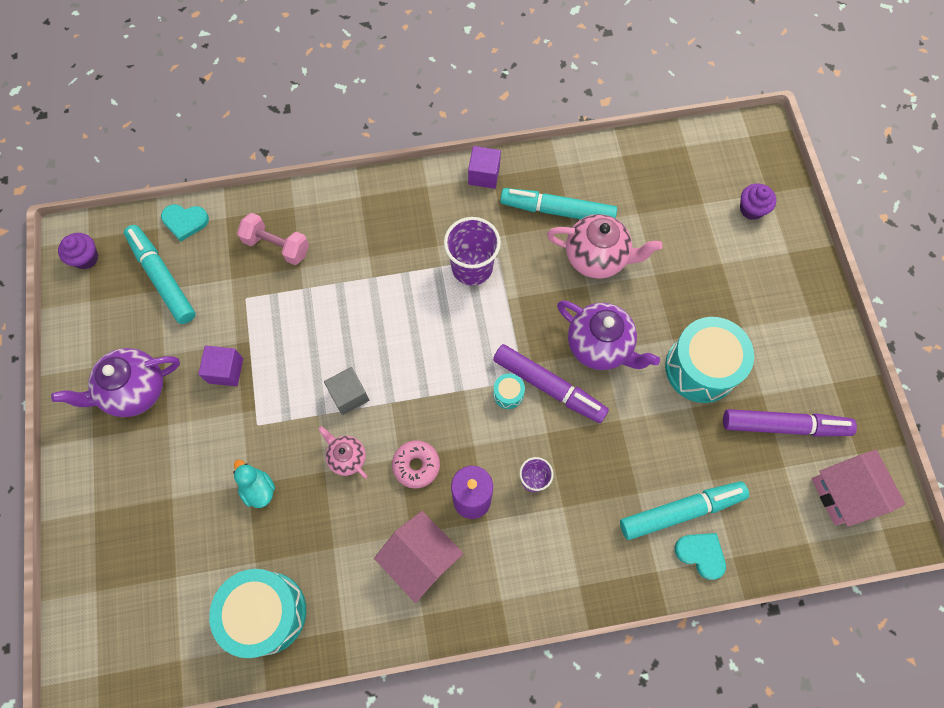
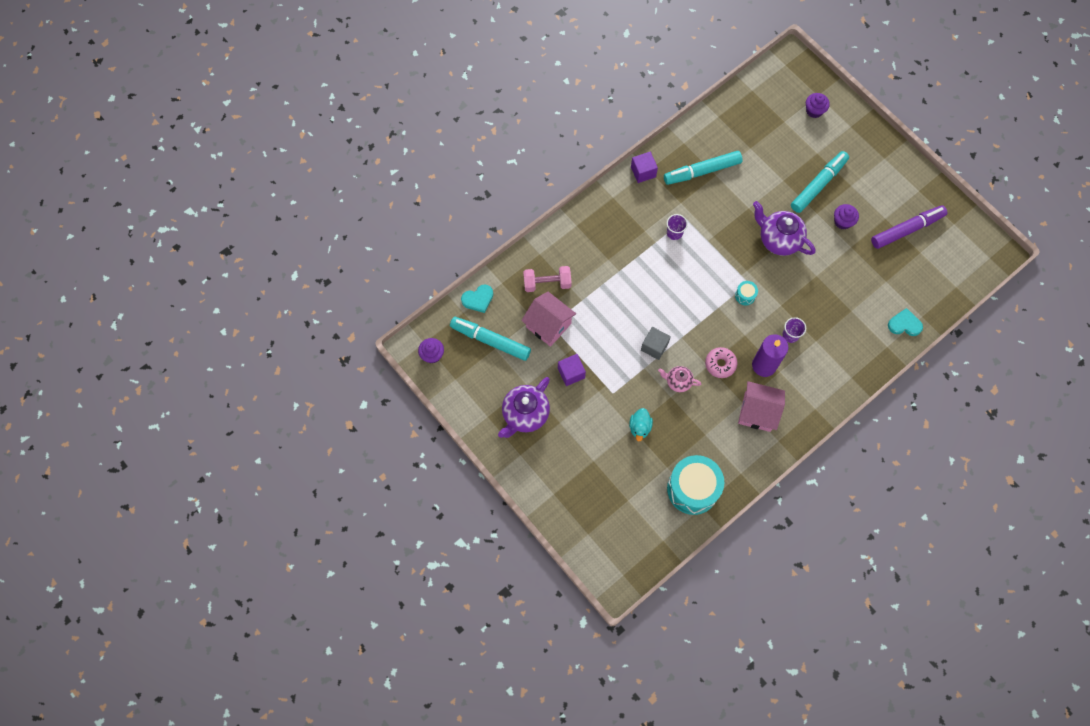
camera: 30 degrees left, 0 degrees up
turquoise duck [233,460,275,508] -> turquoise duck turned 105 degrees counterclockwise [629,408,653,441]
purple cup [444,217,501,285] -> purple cup [667,214,688,240], size x0.56
purple marker [493,344,609,423] -> none
pink teapot [547,214,662,279] -> none
purple teapot [557,300,660,370] -> purple teapot turned 150 degrees counterclockwise [753,201,815,256]
turquoise marker [620,481,749,540] -> turquoise marker moved to [791,151,849,213]
turquoise drum [665,317,754,403] -> purple cupcake [834,204,859,230]
pink house [812,450,905,527] -> pink house moved to [521,292,576,347]

